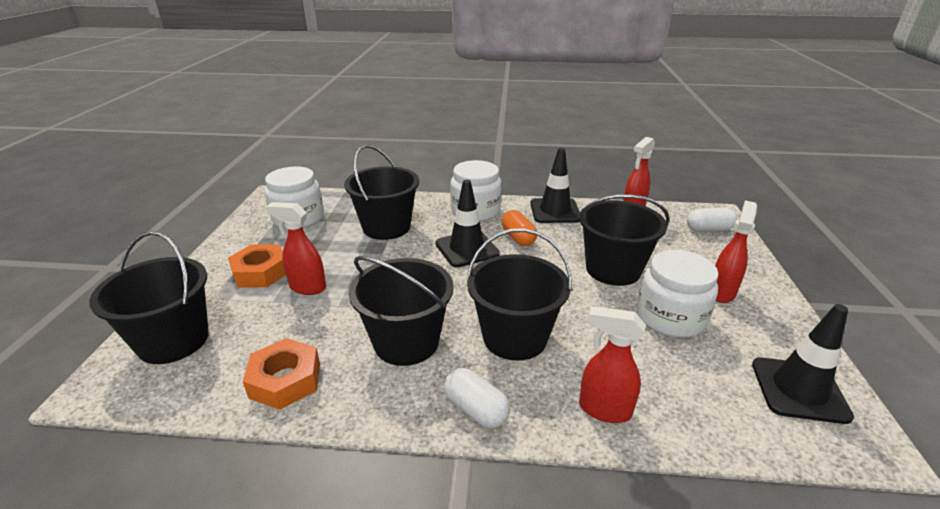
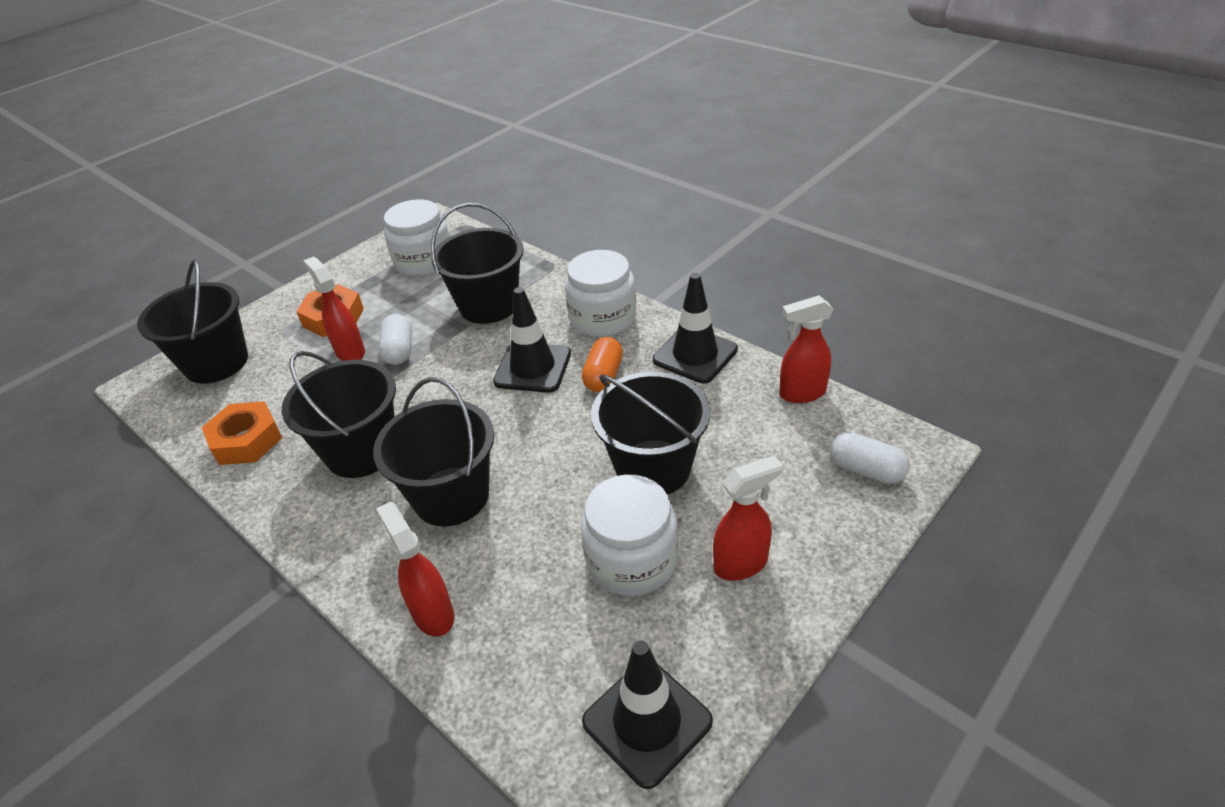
camera: 40 degrees right, 10 degrees up
white capsule [444,368,510,428] -> white capsule moved to [379,314,412,365]

